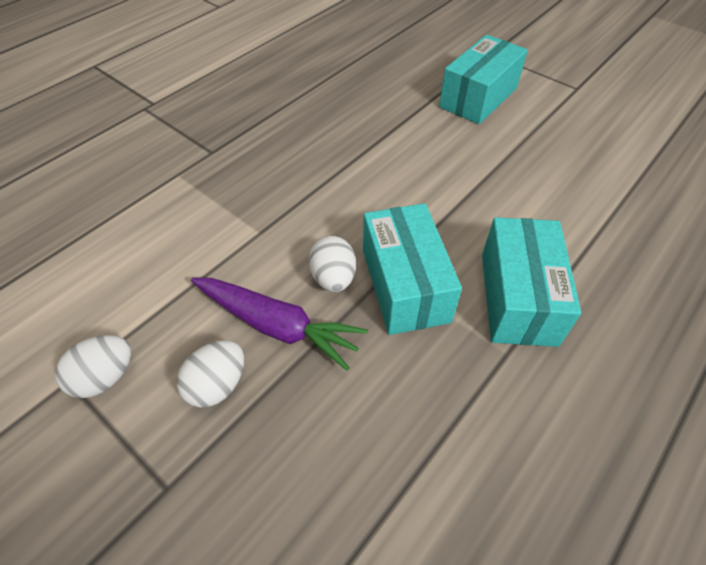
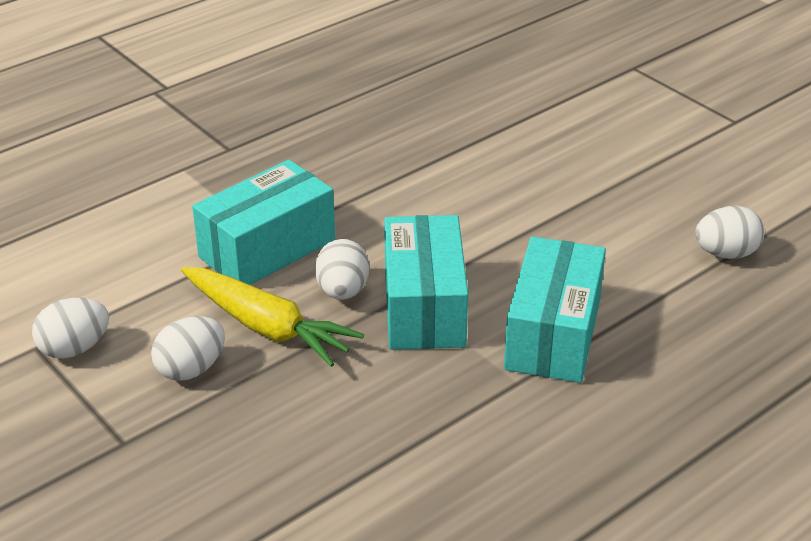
camera: 10 degrees right, 15 degrees down
purple carrot [191,278,368,371] -> yellow carrot [181,267,364,367]
turquoise box [439,35,528,124] -> turquoise box moved to [192,160,335,285]
none -> white egg [695,206,764,259]

